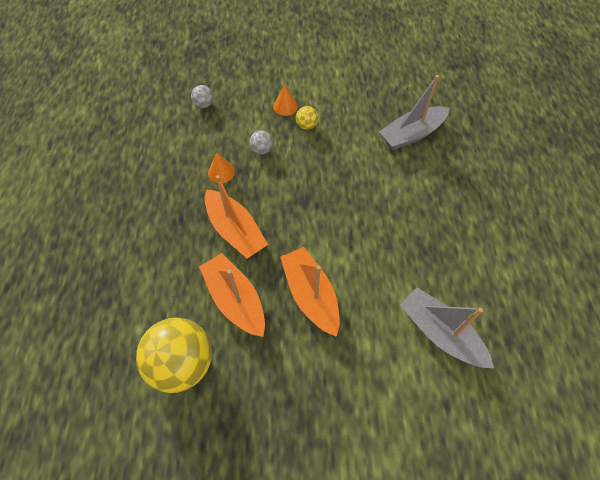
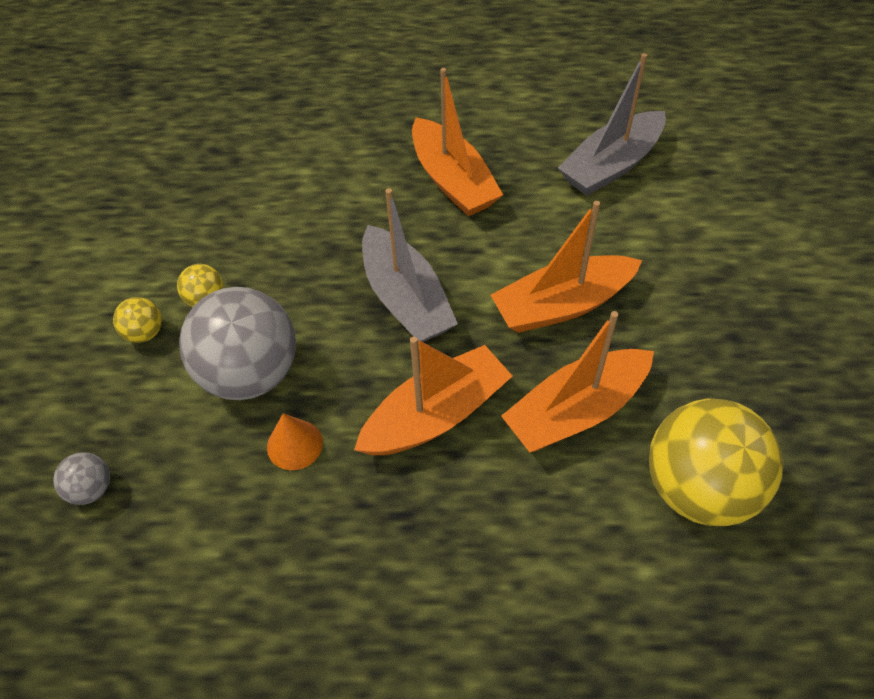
camera: 85 degrees left, 5 degrees down
grey ball [250,130,273,154] -> grey ball [179,287,296,400], size x2.30
orange cone [273,85,298,116] -> yellow ball [113,297,162,343]
grey boat [379,75,450,150] -> grey boat moved to [362,188,458,342]
none -> orange boat [412,68,503,216]

